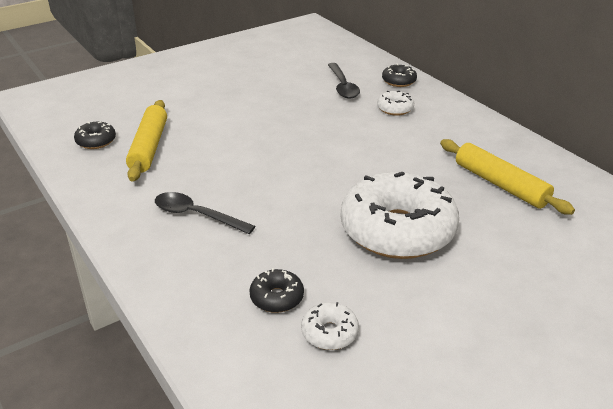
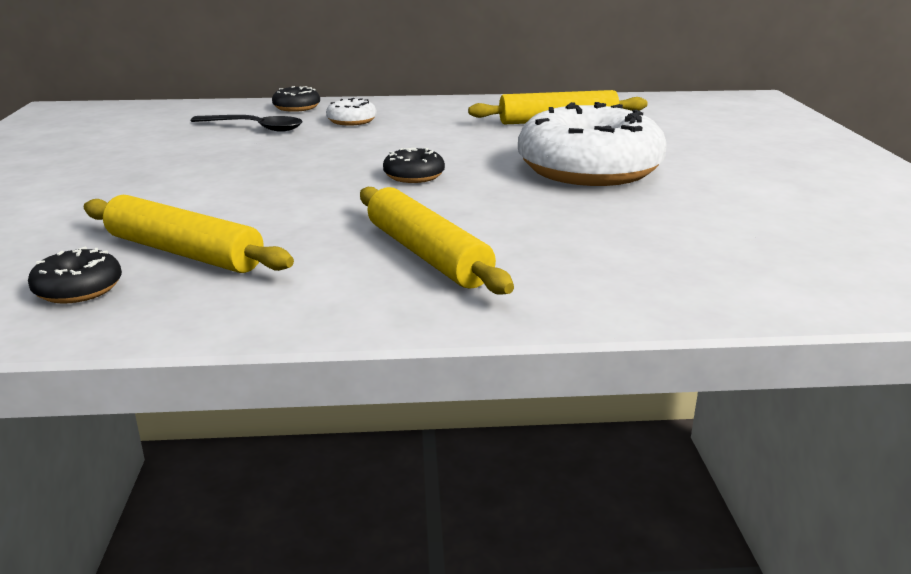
camera: 60 degrees left, 10 degrees down
black spoon [155,192,255,234] -> yellow rolling pin [360,187,514,294]
black donut [249,268,304,313] -> black donut moved to [383,148,445,183]
white donut [301,302,359,350] -> none

